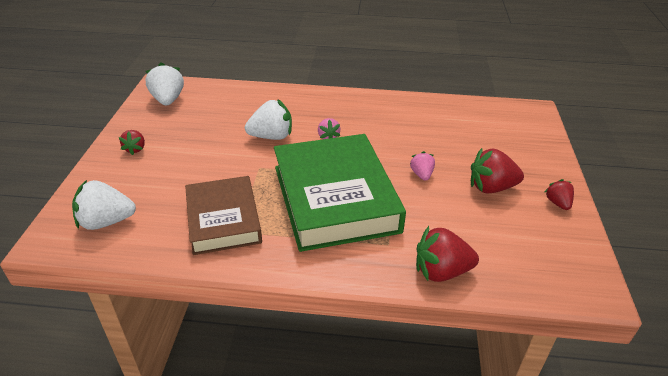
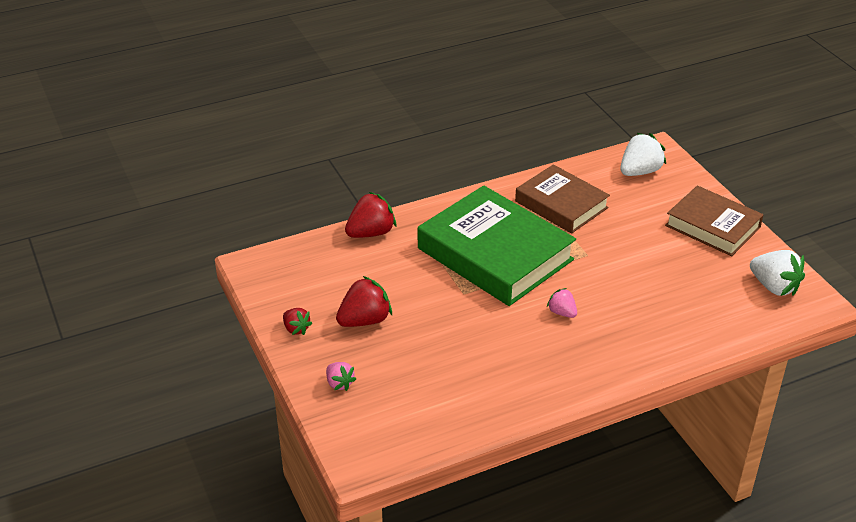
camera: 150 degrees right, 0 degrees up
red strawberry [119,130,145,155] -> brown book [665,186,764,256]
white strawberry [245,99,292,140] -> none
pink strawberry [410,151,435,181] -> pink strawberry moved to [326,362,356,391]

